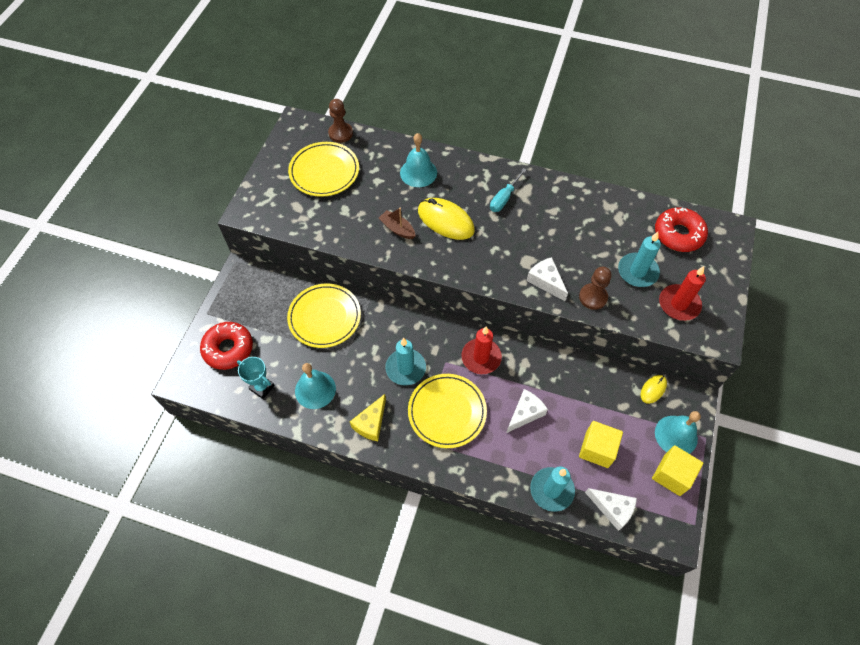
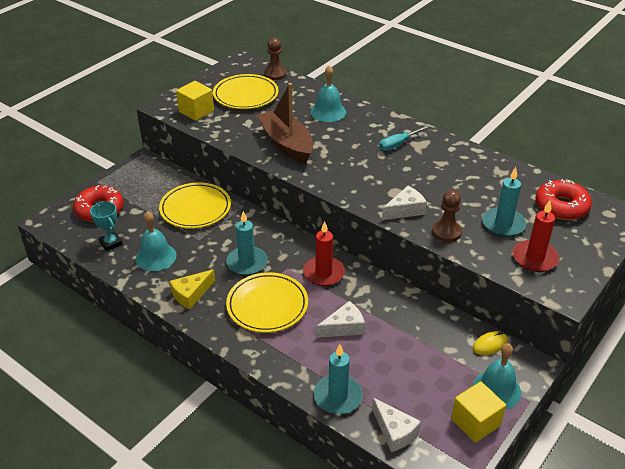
camera: 20 degrees right, 20 degrees down
brown boat [379,208,415,239] -> brown boat [257,83,313,164], size x2.06
yellow mouse [418,198,475,240] -> none
white cheese [526,257,568,301] -> white cheese turned 75 degrees clockwise [382,186,427,220]
yellow cube [579,421,623,468] -> yellow cube moved to [176,81,214,121]

